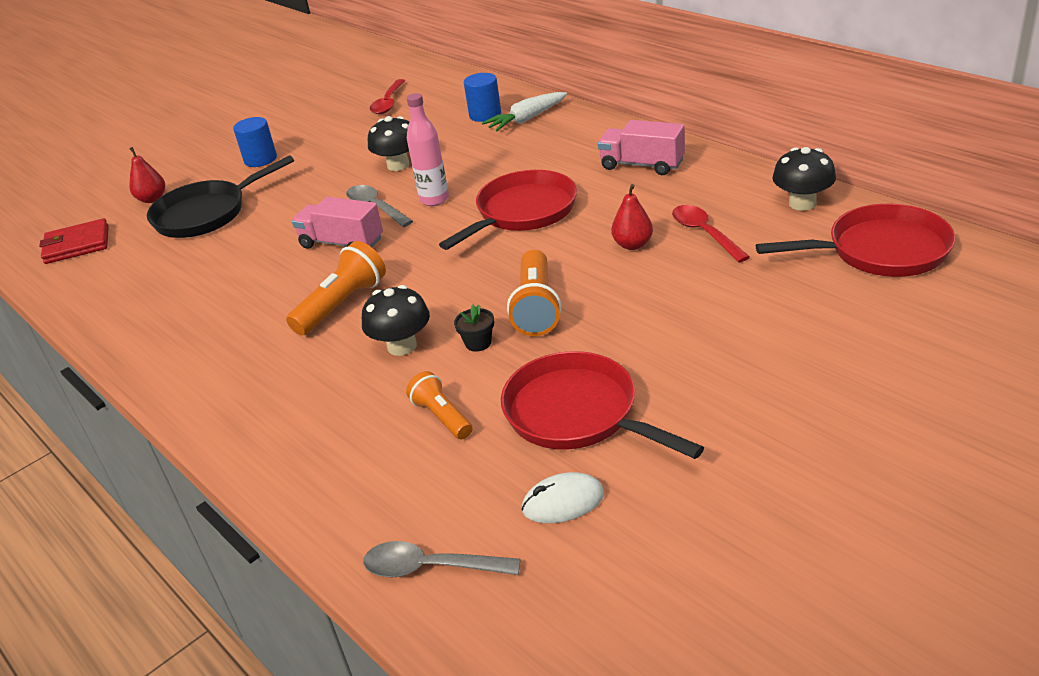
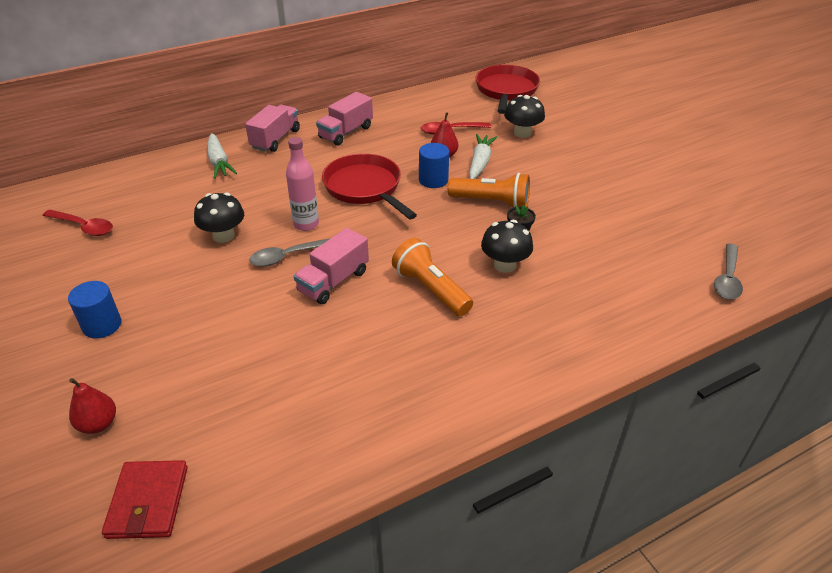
camera: 80 degrees left, 5 degrees up
black pan [147,155,294,238] -> none
orange flashlight [406,371,472,439] -> none
blue cylinder [464,73,501,122] -> blue cylinder moved to [419,143,449,188]
red pan [501,351,704,459] -> none
white mouse [521,472,604,523] -> none
black mushroom [772,147,836,211] -> black mushroom moved to [504,95,545,138]
none -> pink truck [245,105,300,152]
none -> white carrot [469,134,497,179]

